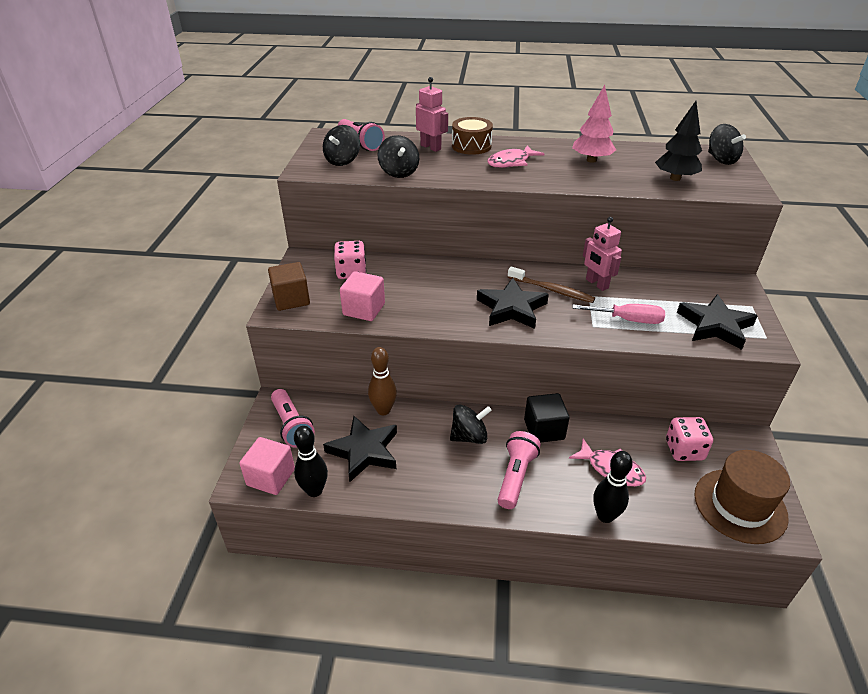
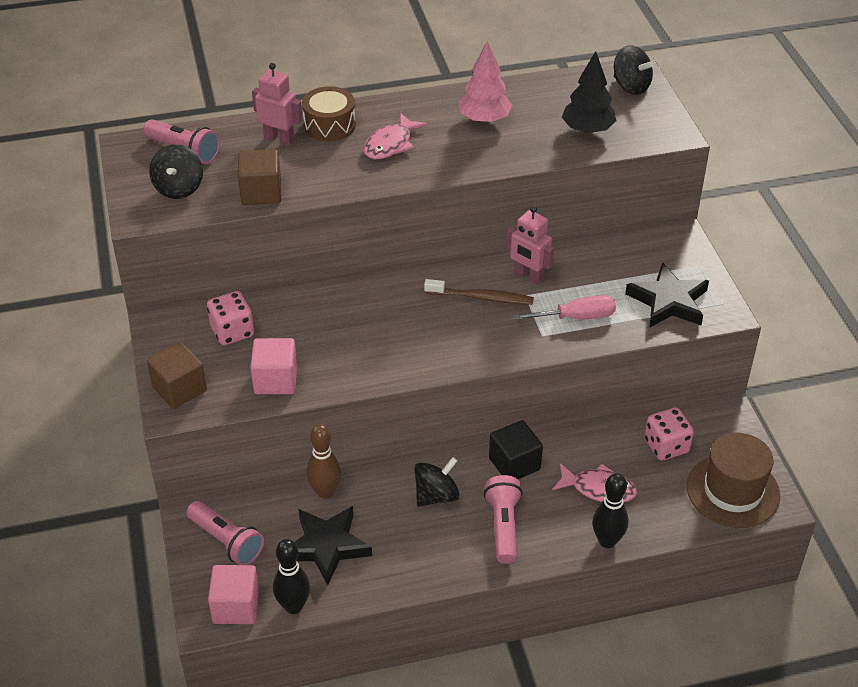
camera: 20 degrees left, 5 degrees up
black spinning top [377,135,419,178] -> brown cube [238,149,281,205]
black star [477,278,549,329] -> none

